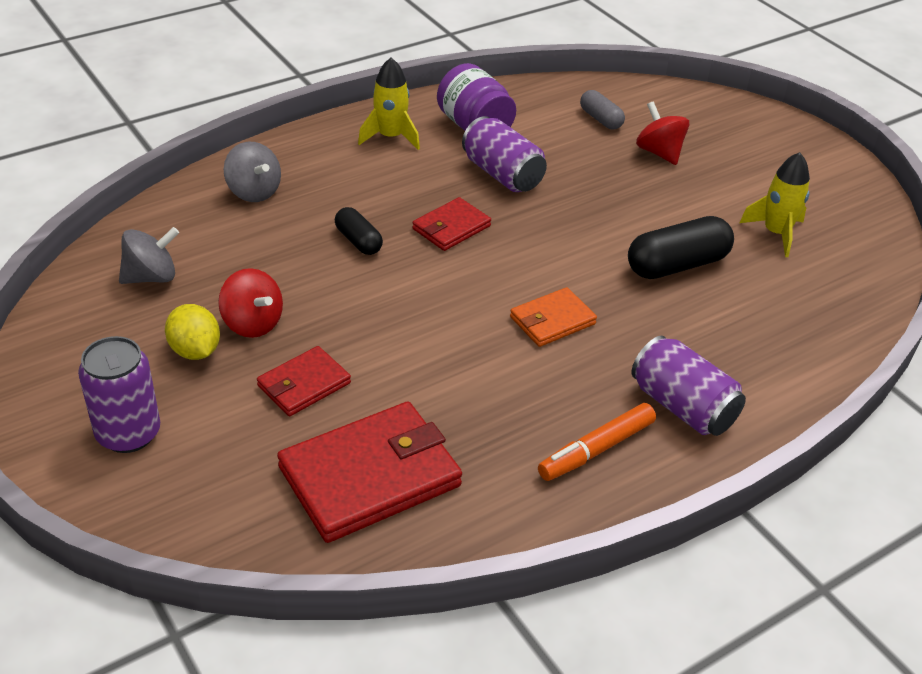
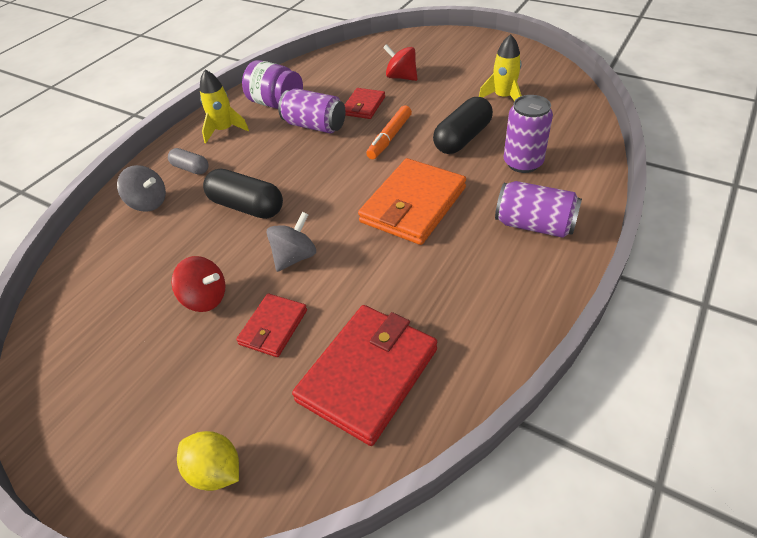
camera: 20 degrees left, 5 degrees up
purple can [78,336,160,453] -> purple can moved to [504,95,553,173]
grey spinning top [119,227,179,284] -> grey spinning top moved to [267,212,316,272]
yellow lemon [165,304,220,360] -> yellow lemon moved to [177,431,239,491]
black capsule [335,207,383,255] -> black capsule [203,169,283,219], size x1.72
red wallet [412,197,491,251] -> red wallet moved to [345,88,385,119]
orange wallet [510,287,597,347] -> orange wallet [358,158,466,245], size x1.84
orange marker [538,403,656,481] -> orange marker moved to [366,106,412,159]
grey capsule [580,90,625,129] -> grey capsule moved to [168,148,208,175]

